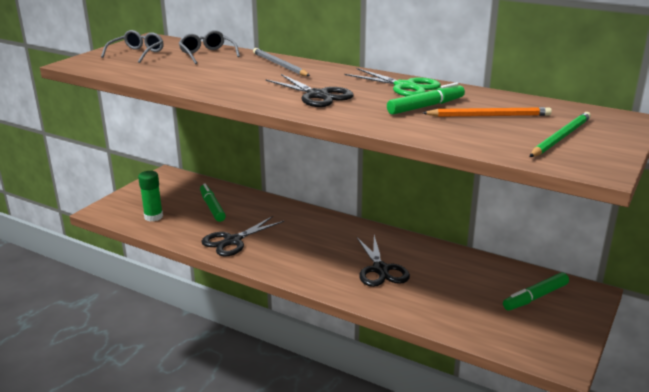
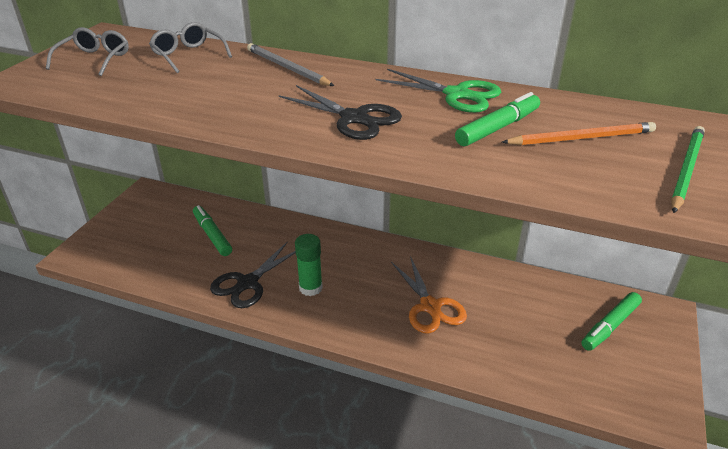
camera: 10 degrees left, 10 degrees up
green glue stick [138,171,163,222] -> green glue stick moved to [295,234,323,296]
black scissors [357,235,410,287] -> orange scissors [391,256,467,334]

